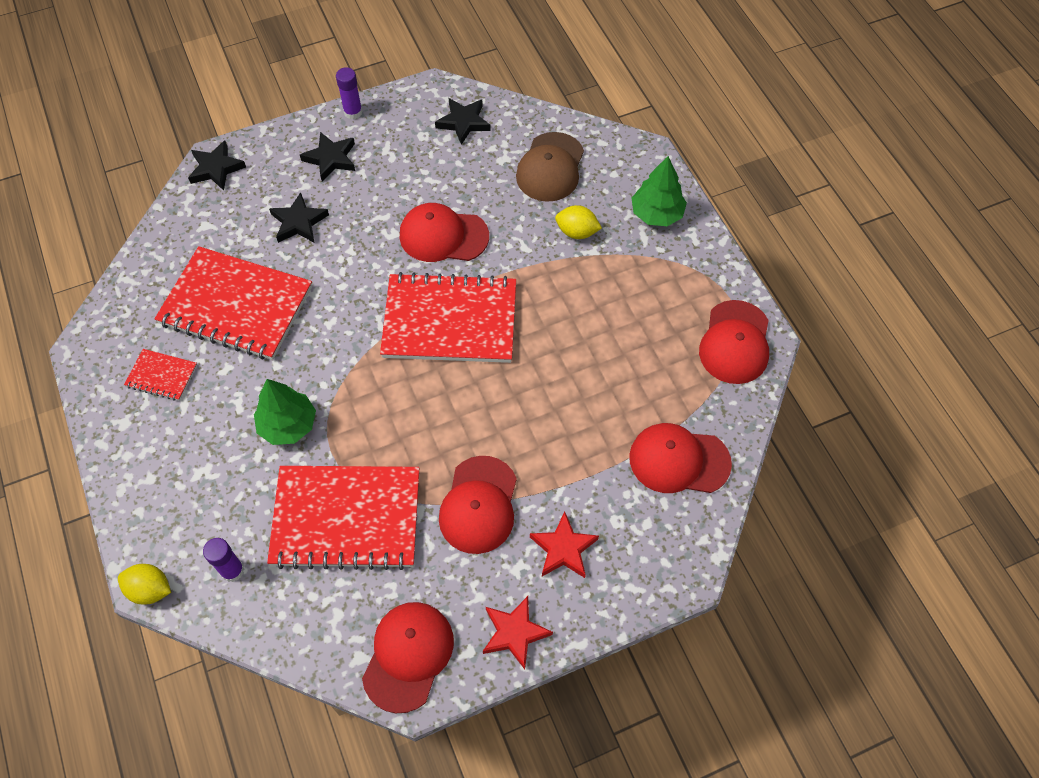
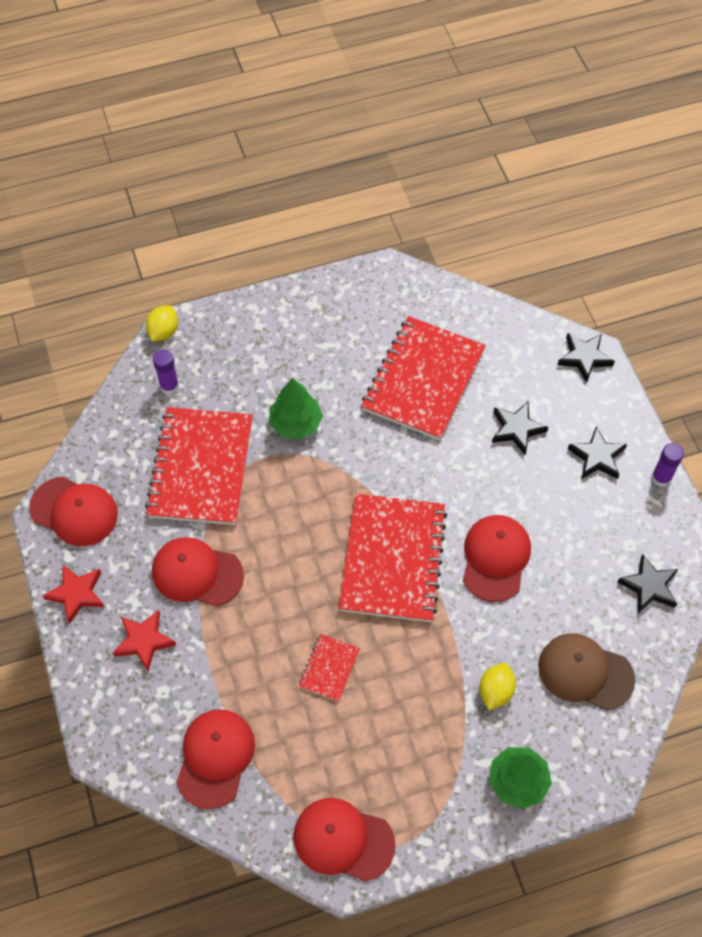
camera: 95 degrees right, 0 degrees up
red notebook [124,349,197,401] -> red notebook moved to [299,634,360,702]

